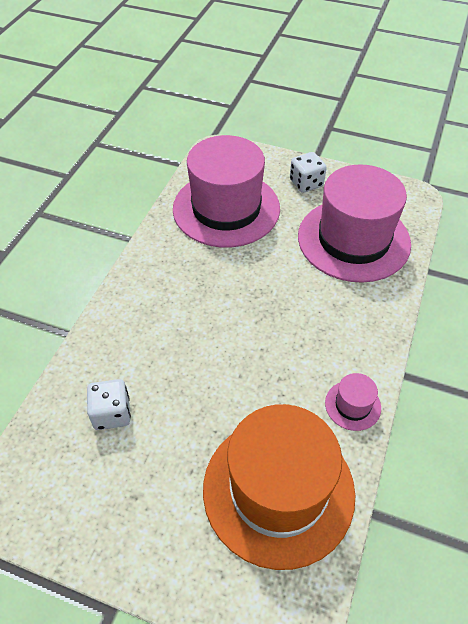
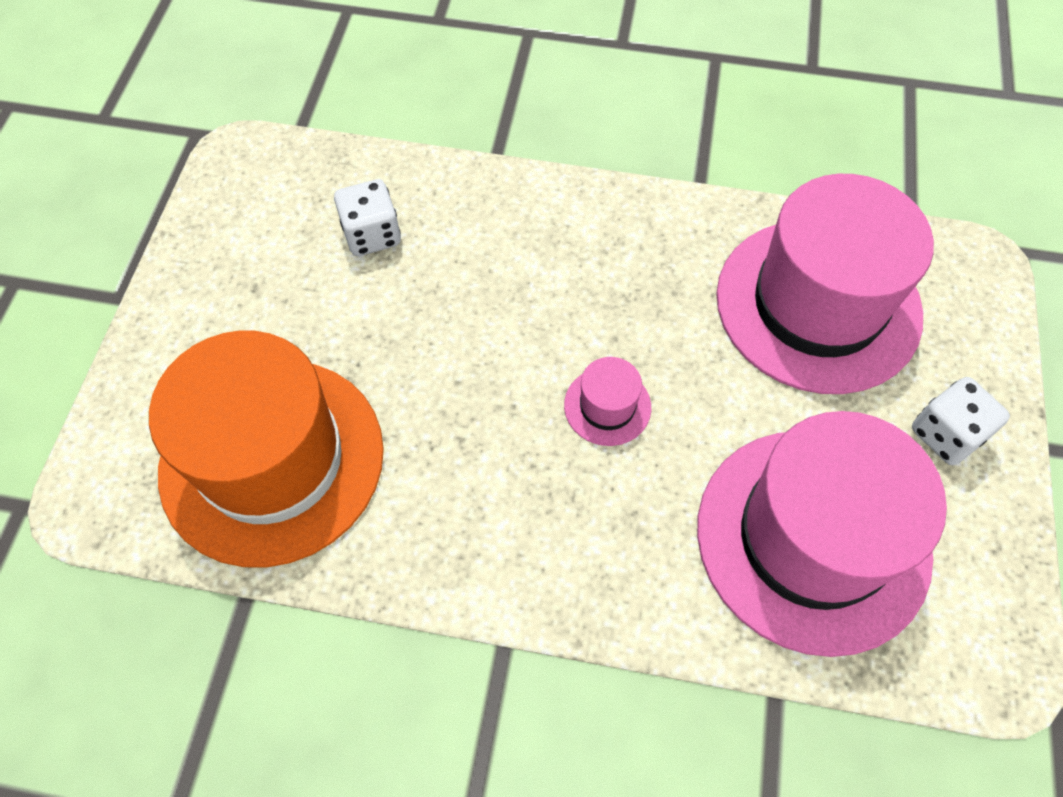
camera: 80 degrees right, 10 degrees up
pink hat [325,373,381,431] -> pink hat moved to [564,357,651,446]

